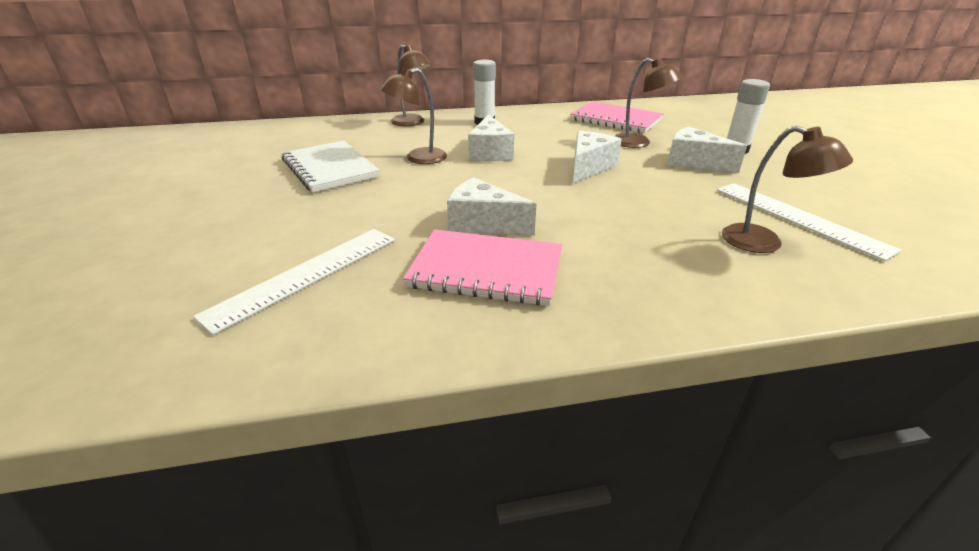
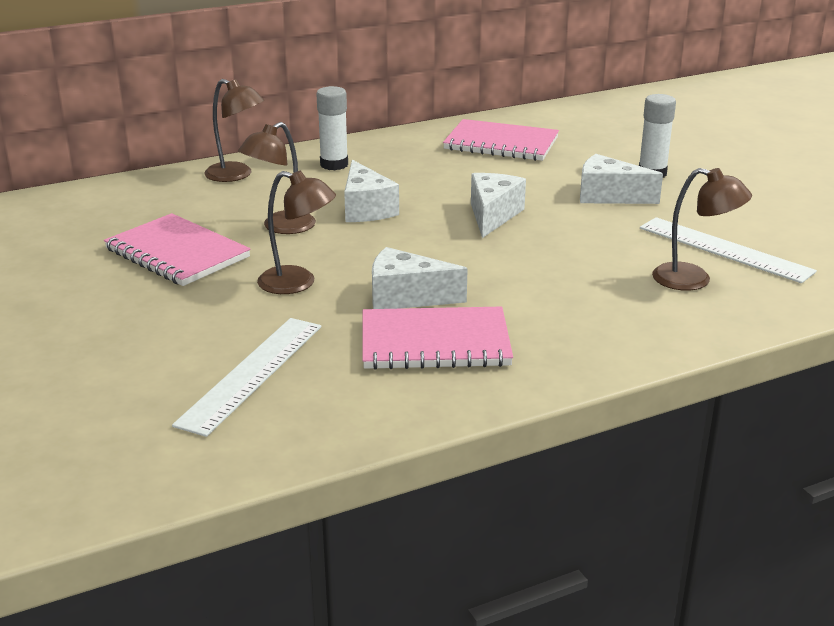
camera: 15 degrees left, 5 degrees down
white notebook [282,140,380,192] -> pink notebook [104,213,251,286]
brown lamp [615,58,682,148] -> brown lamp moved to [257,171,336,294]

